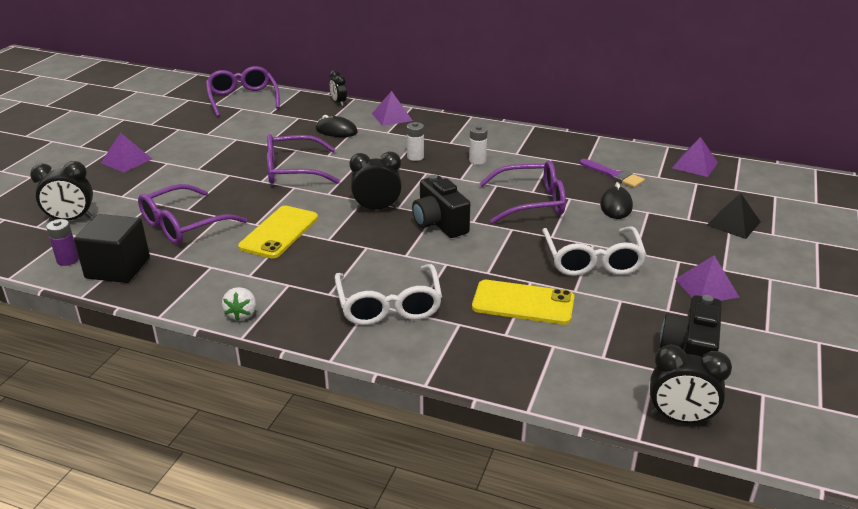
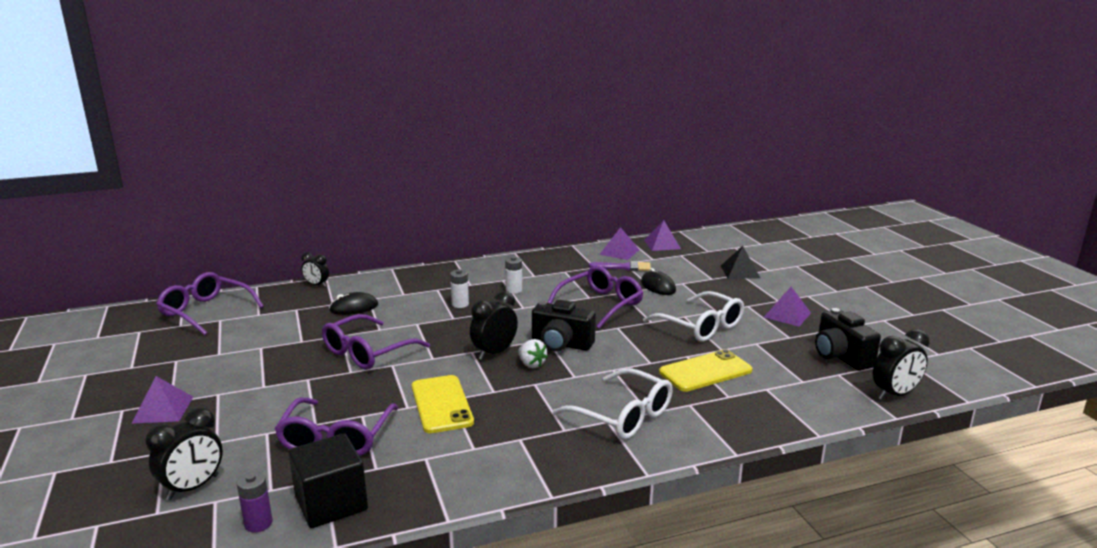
camera: 40 degrees left, 10 degrees down
white strawberry [222,287,256,321] -> white strawberry moved to [518,339,548,368]
purple pyramid [372,91,413,126] -> purple pyramid moved to [599,227,639,260]

